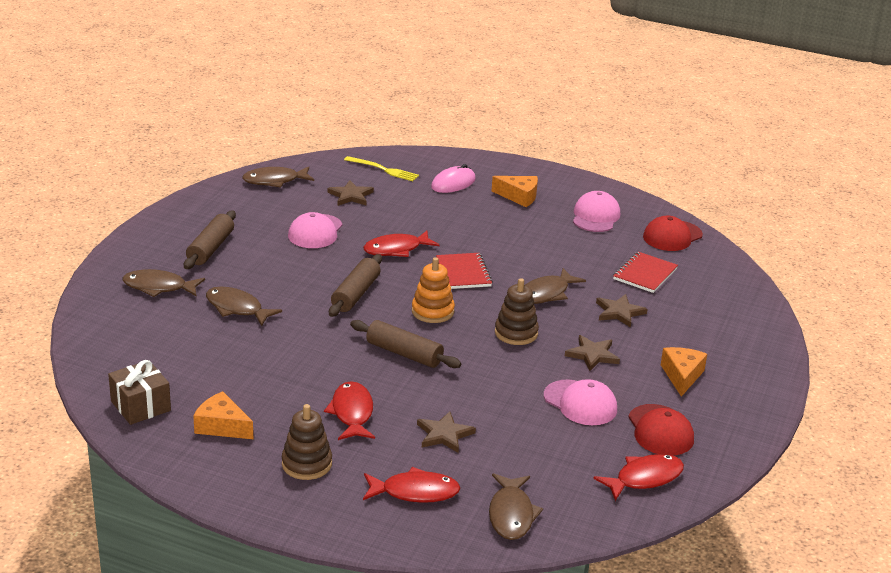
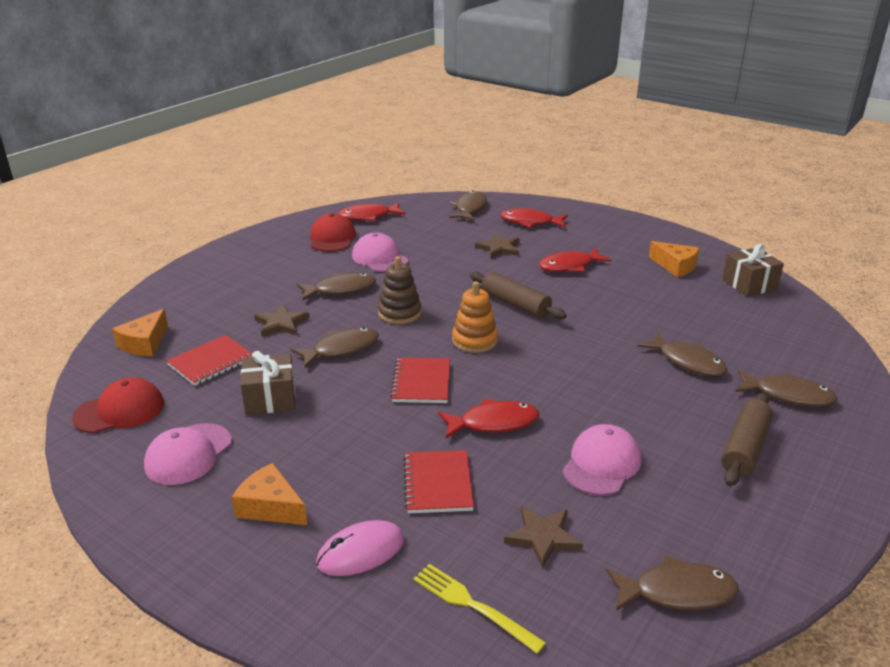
camera: 165 degrees left, 0 degrees up
brown stacking toy [282,404,332,480] -> none
red fish [324,381,375,440] -> red fish turned 60 degrees clockwise [539,248,612,272]
brown rolling pin [329,254,382,317] -> none
brown star [565,335,620,371] -> brown fish [297,273,376,300]
orange cheese [661,347,707,397] -> orange cheese moved to [112,309,168,356]
none -> brown gift [241,351,296,415]
none -> red notebook [403,450,474,513]

